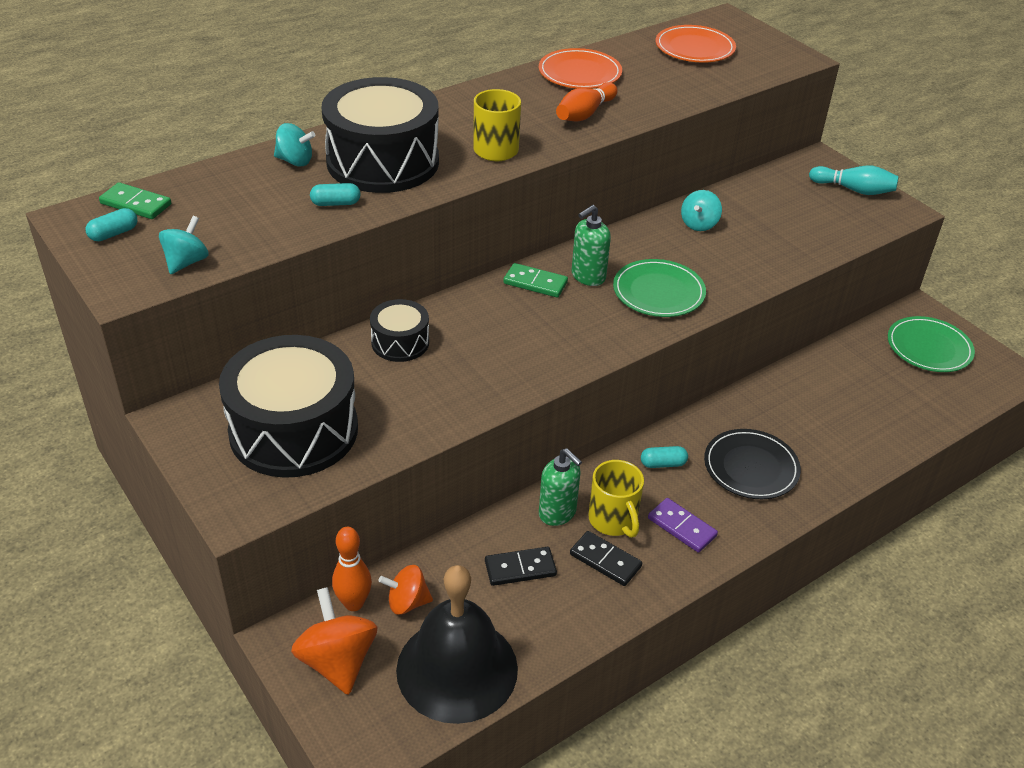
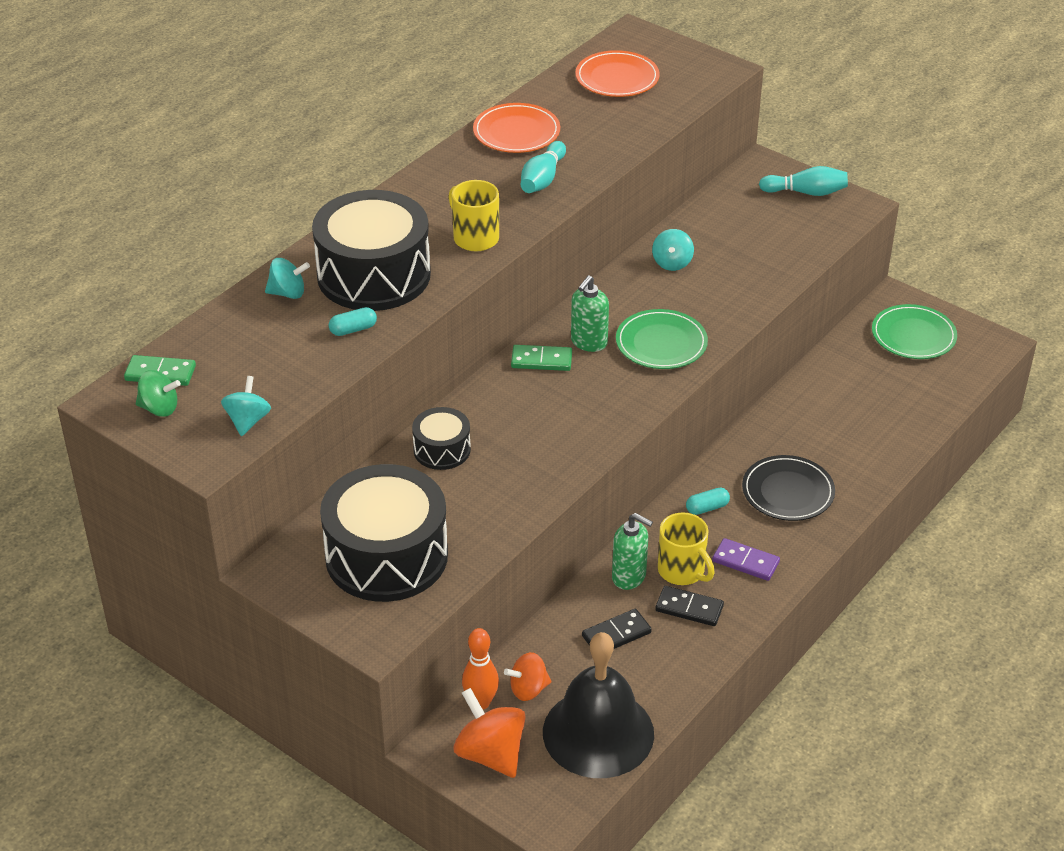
camera: 15 degrees left, 0 degrees up
turquoise capsule [86,208,137,241] -> green spinning top [136,370,181,417]
orange bowling pin [556,82,617,122] -> turquoise bowling pin [521,141,566,193]

